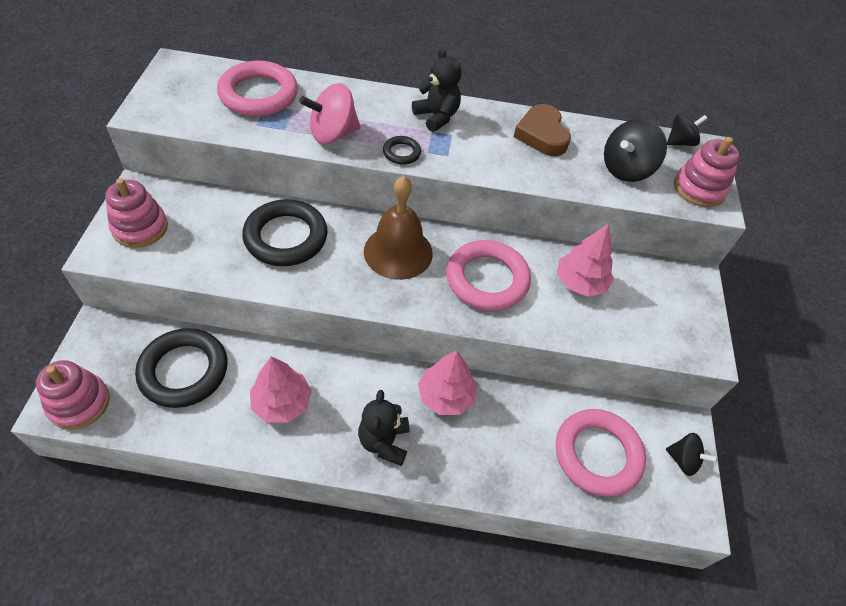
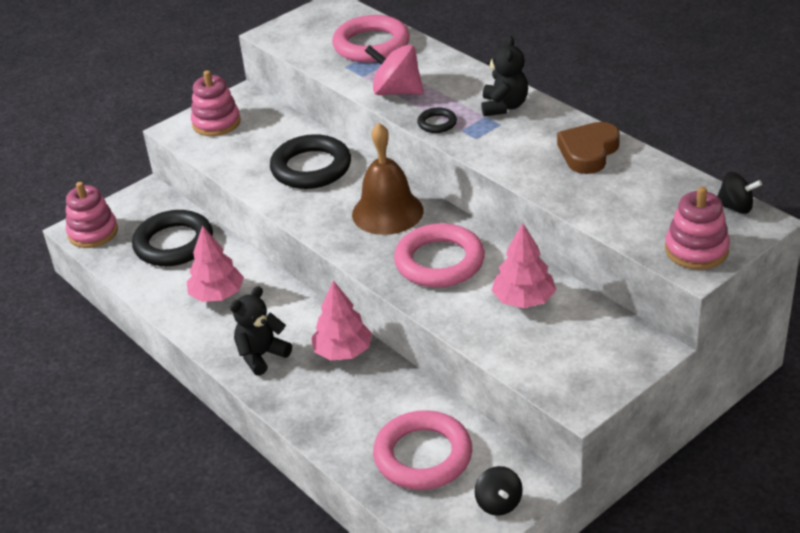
camera: 50 degrees right, 15 degrees down
black spinning top [604,119,667,182] -> none

